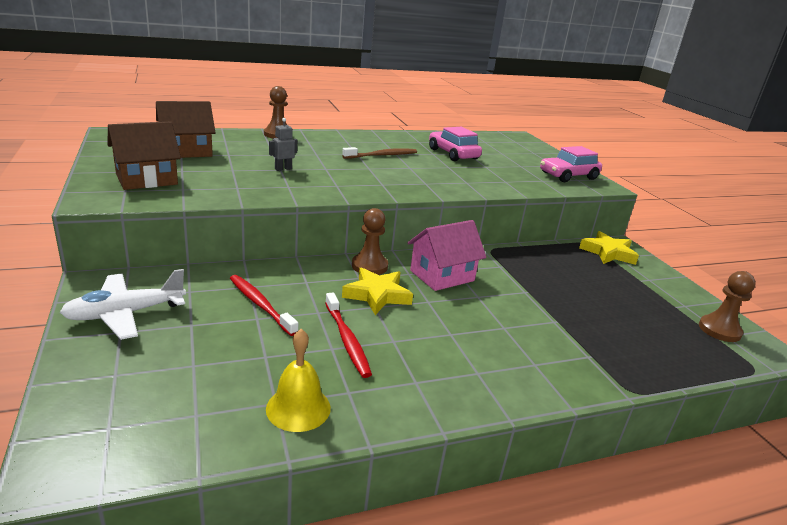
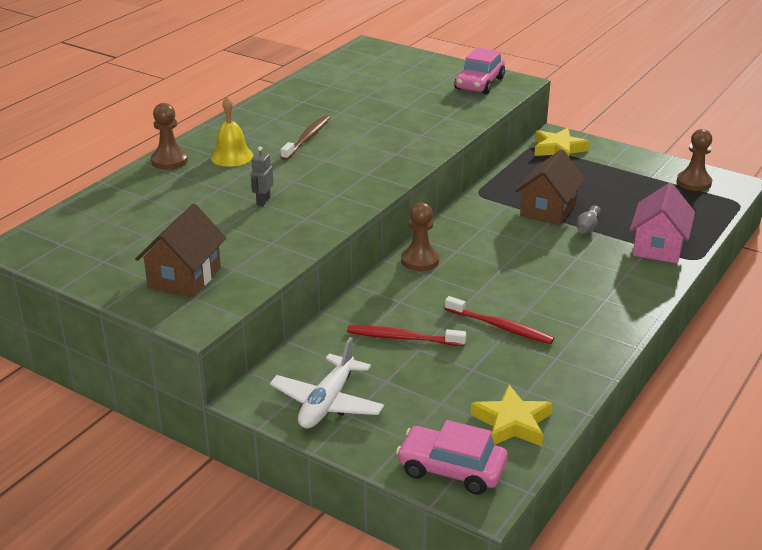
camera: 35 degrees left, 5 degrees up
brown house [156,101,215,158] -> brown house moved to [515,149,585,226]
yellow bell [266,329,331,432] -> yellow bell moved to [210,97,253,167]
yellow star [342,267,413,315] -> yellow star moved to [471,385,553,446]
pink house [408,220,486,291] -> pink house moved to [630,183,695,263]
pink car [429,127,482,161] -> pink car moved to [396,420,508,495]
none -> grey bowling pin [576,205,601,234]

